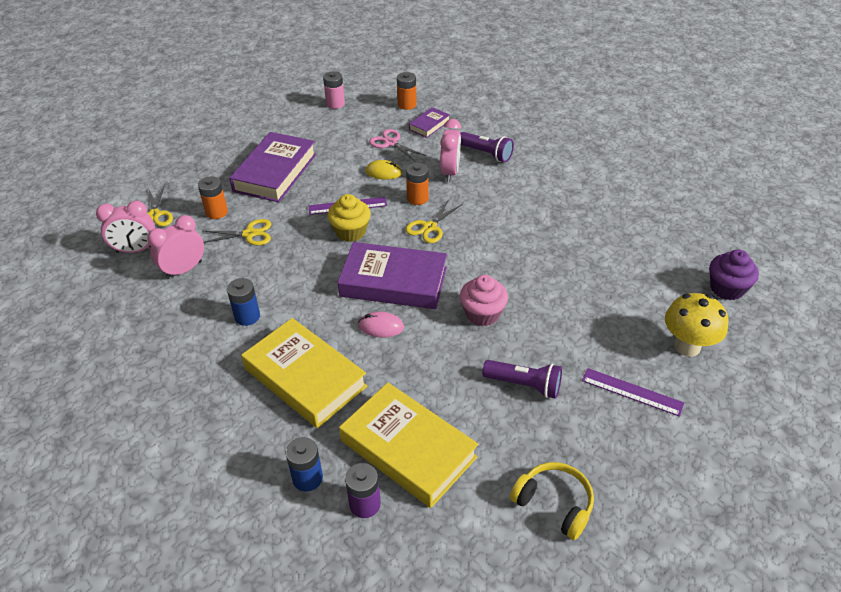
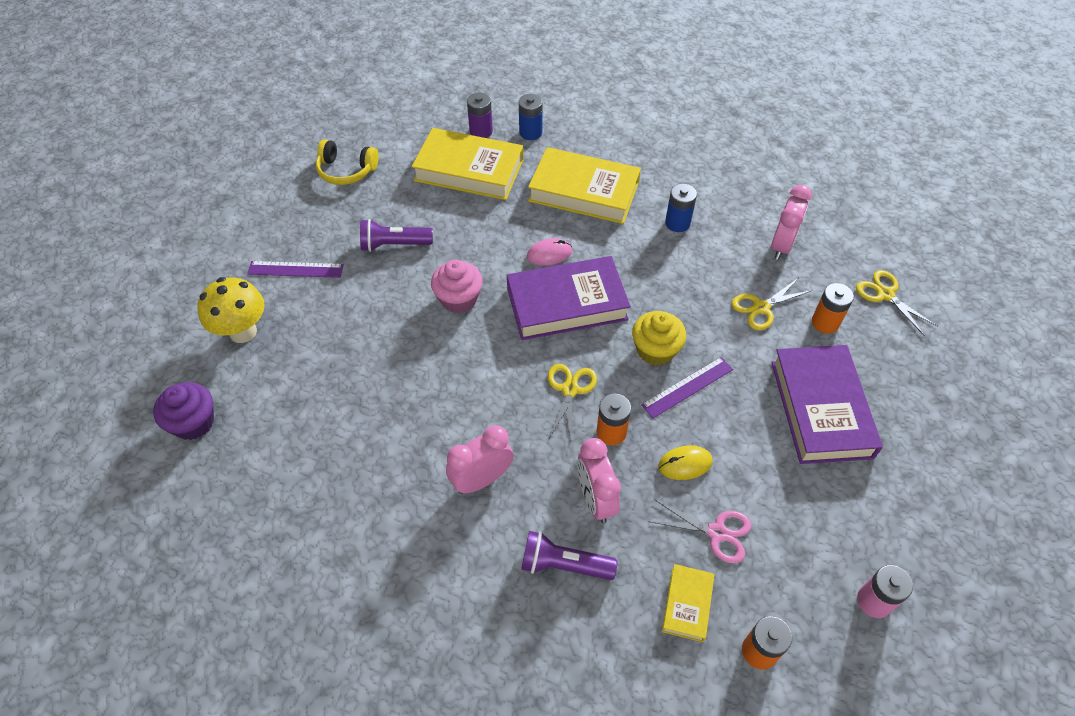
camera: 155 degrees right, 10 degrees up
pink clock [96,200,155,253] -> pink clock moved to [446,425,514,494]
purple book [409,107,450,138] -> yellow book [662,564,714,642]

